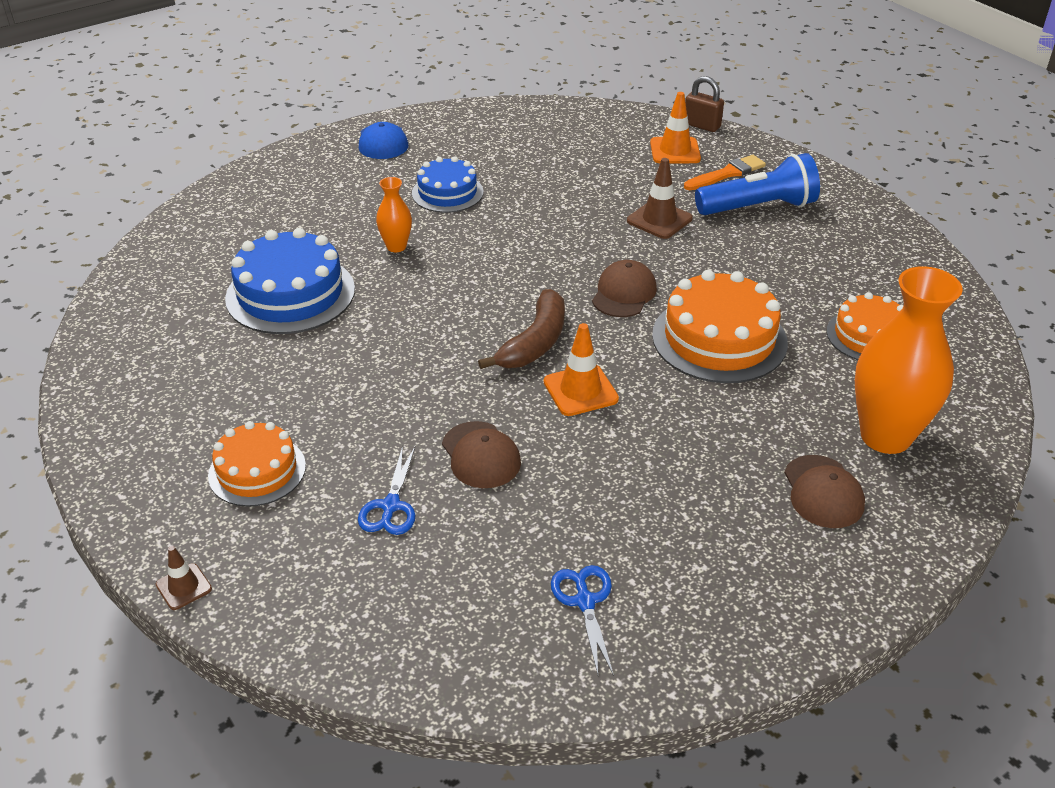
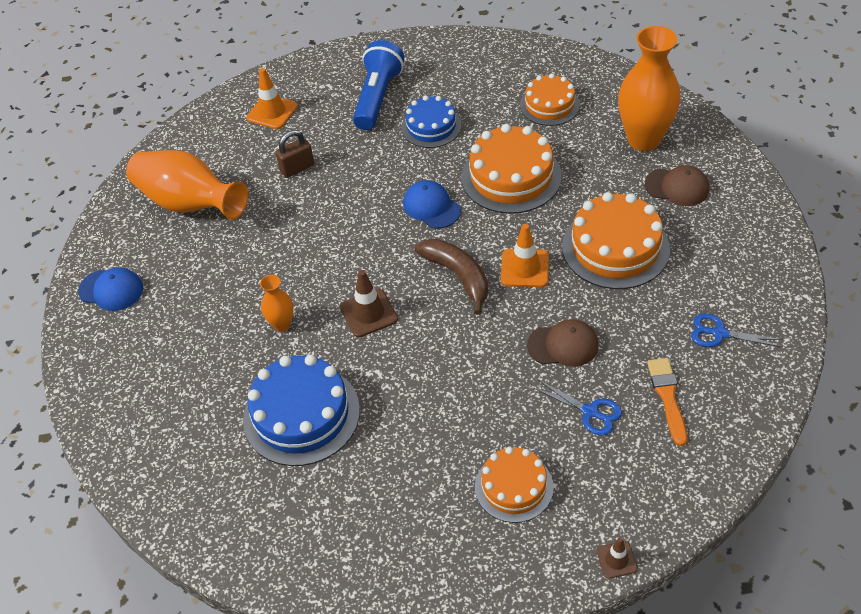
camera: 60 degrees left, 10 degrees up
blue cake [412,156,483,213] -> blue cake moved to [401,95,461,148]
brown cap [592,260,657,317] -> blue cap [403,180,461,229]
brown traffic cone [627,158,693,239] -> brown traffic cone moved to [340,270,398,337]
orange brush [684,155,766,190] -> orange brush moved to [647,358,687,446]
brown padlock [685,76,724,132] -> brown padlock moved to [275,130,314,178]
none -> orange vase [126,150,248,220]
none -> orange cake [562,192,670,289]

